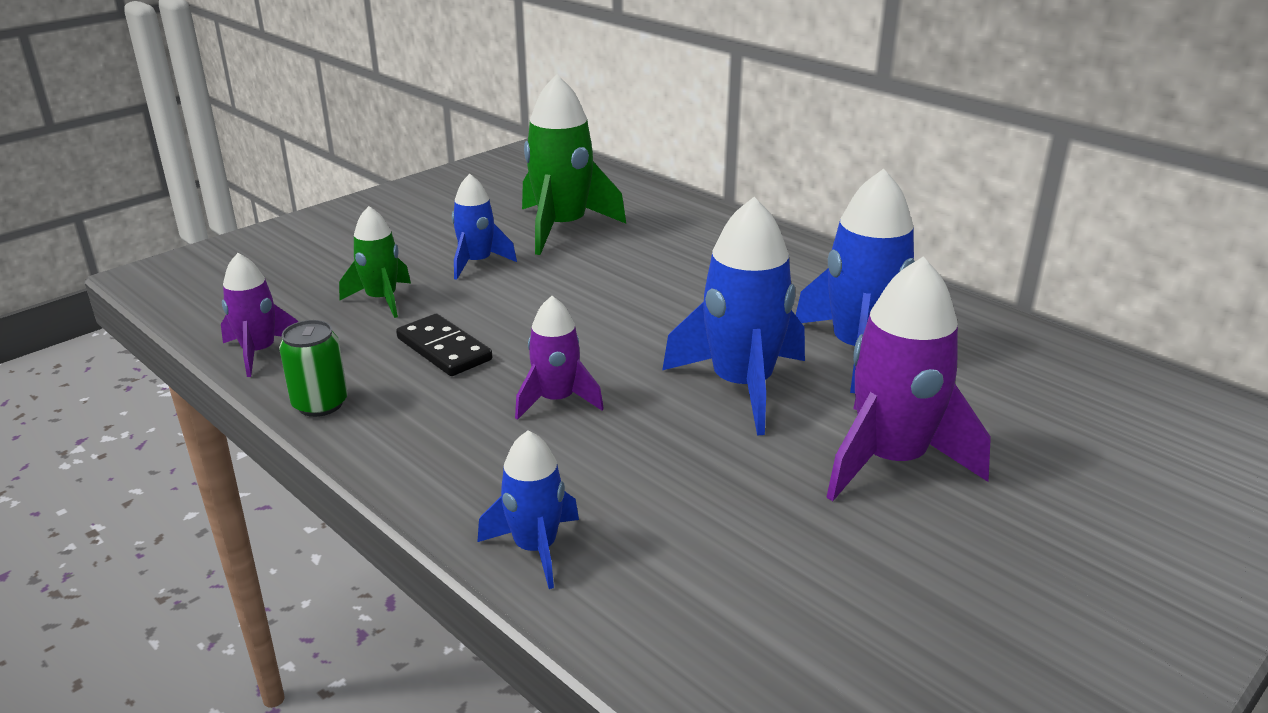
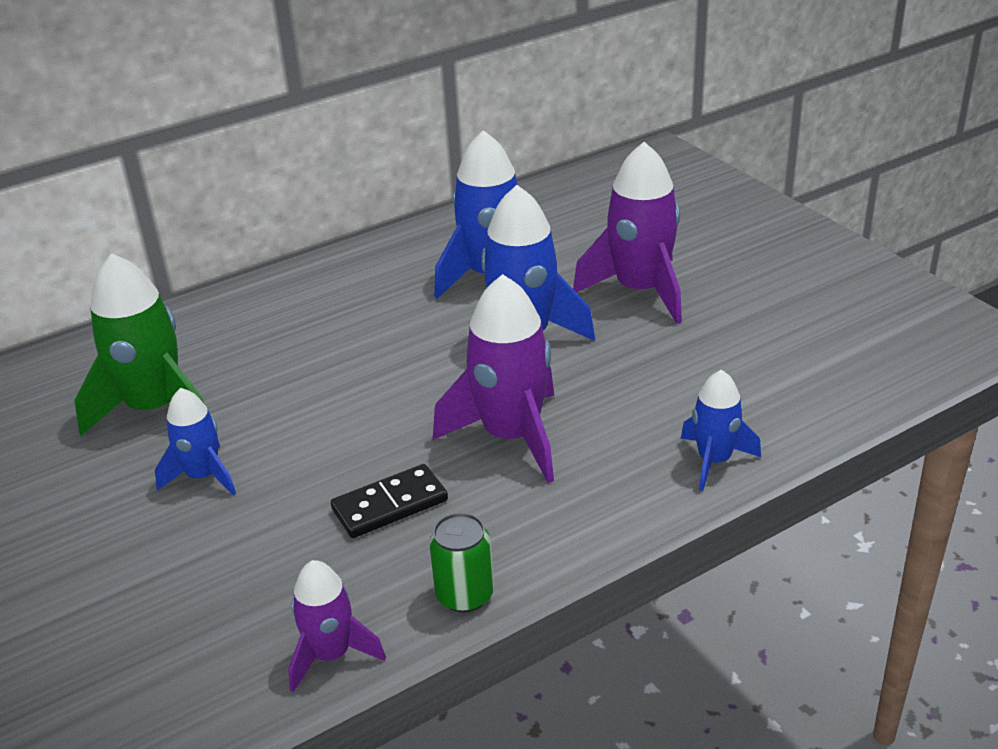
camera: 75 degrees left, 5 degrees up
green rocket [339,206,411,318] -> none
purple rocket [515,296,604,420] -> purple rocket [433,274,554,483], size x1.75

